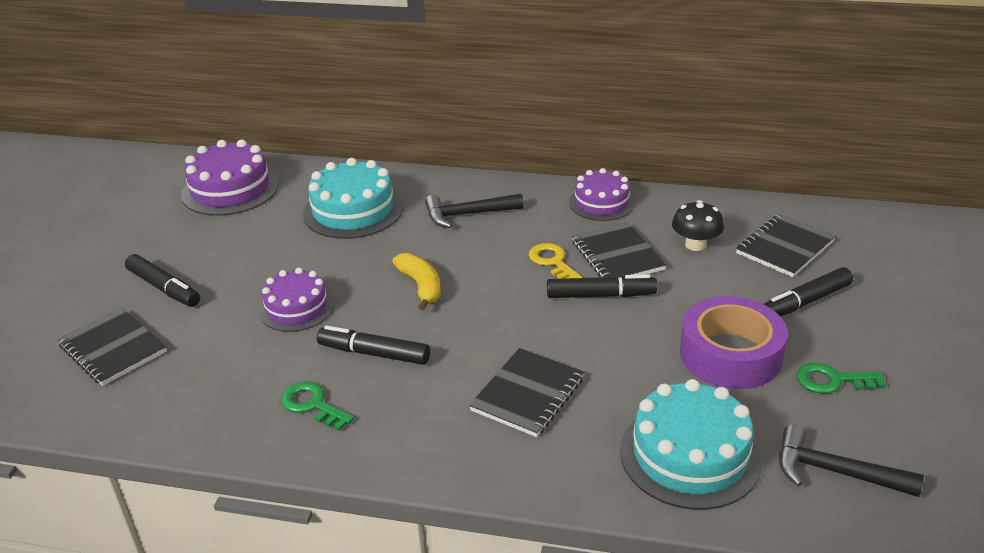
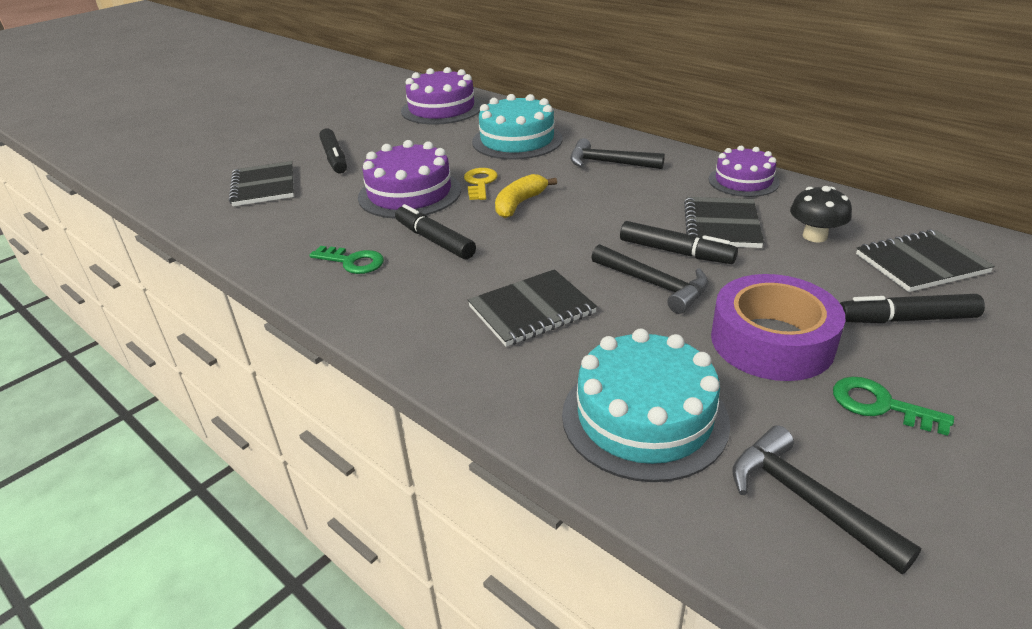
camera: 30 degrees right, 0 degrees up
purple cake [259,268,334,332] -> purple cake [358,140,461,219], size x1.53
green key [281,381,354,431] -> green key turned 135 degrees clockwise [309,246,384,274]
yellow banana [392,253,441,310] -> yellow banana turned 150 degrees counterclockwise [495,174,557,218]
yellow key [529,243,582,279] -> yellow key moved to [464,168,498,200]
none -> black hammer [591,244,709,314]

